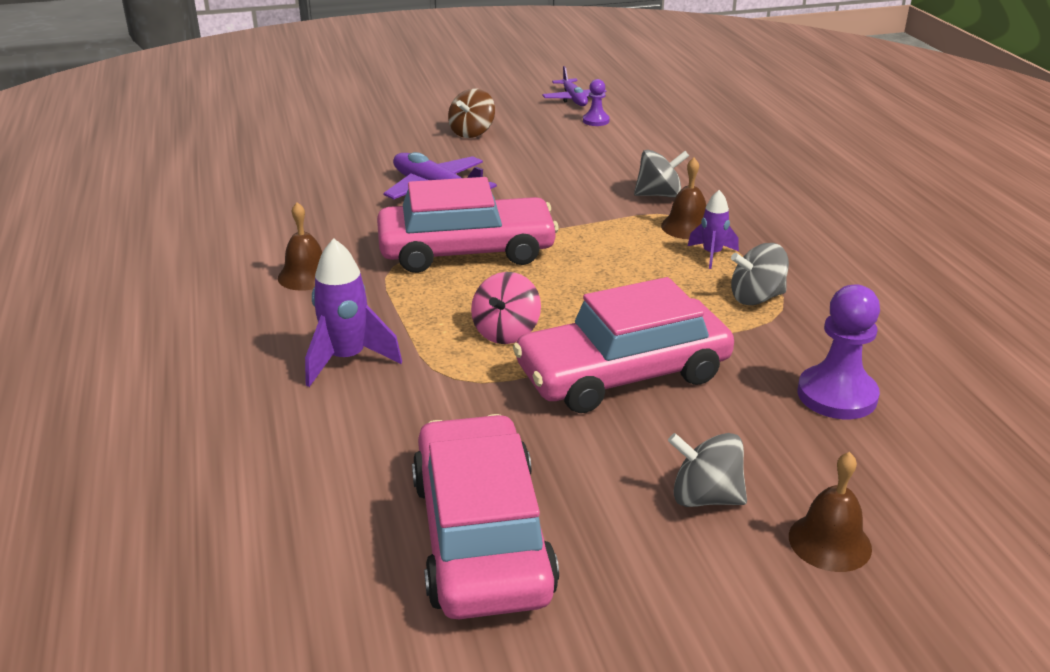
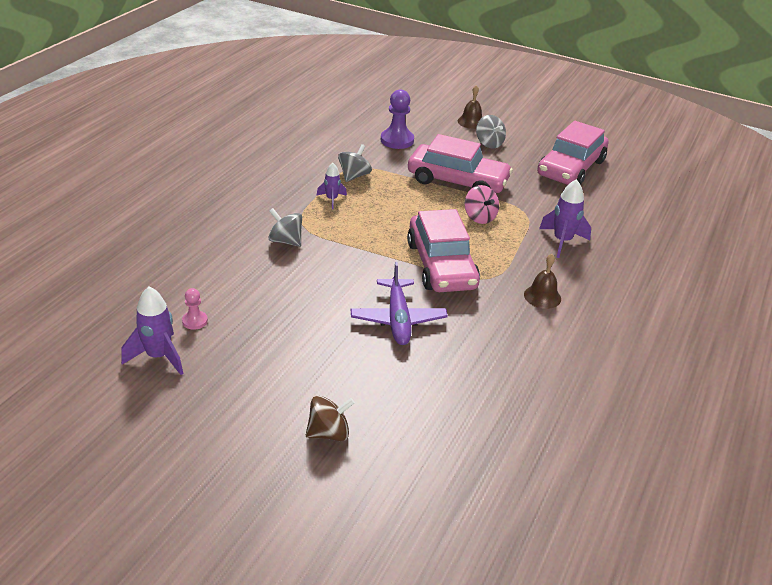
camera: 140 degrees left, 5 degrees up
pink car [377,177,559,273] -> pink car turned 135 degrees counterclockwise [407,209,480,292]
brown spinning top [448,88,495,138] -> brown spinning top moved to [306,396,355,441]
pink spinning top [471,272,541,344] -> pink spinning top turned 90 degrees clockwise [465,185,499,224]
purple plane [542,66,607,106] -> purple rocket [121,287,183,375]
purple pawn [583,79,610,126] -> pink pawn [182,288,208,330]
brown bell [661,158,706,239] -> none
grey spinning top [731,243,789,305] -> grey spinning top turned 90 degrees counterclockwise [338,144,372,182]

